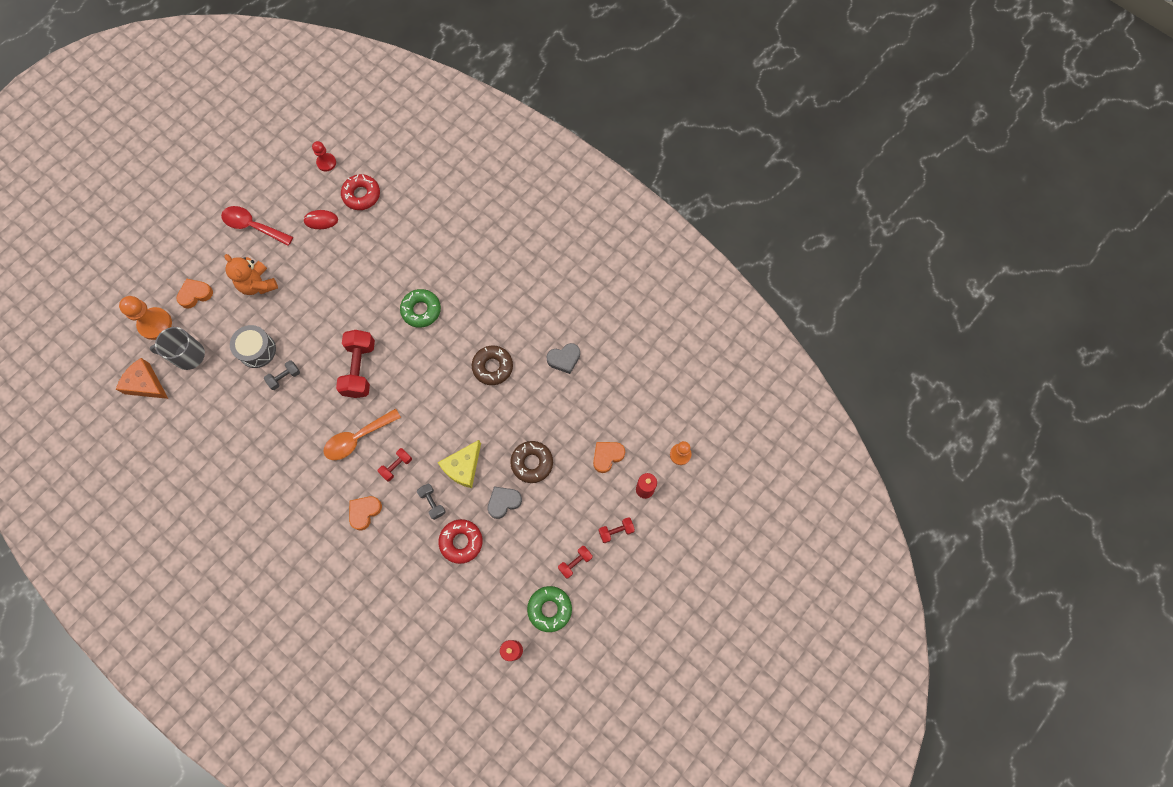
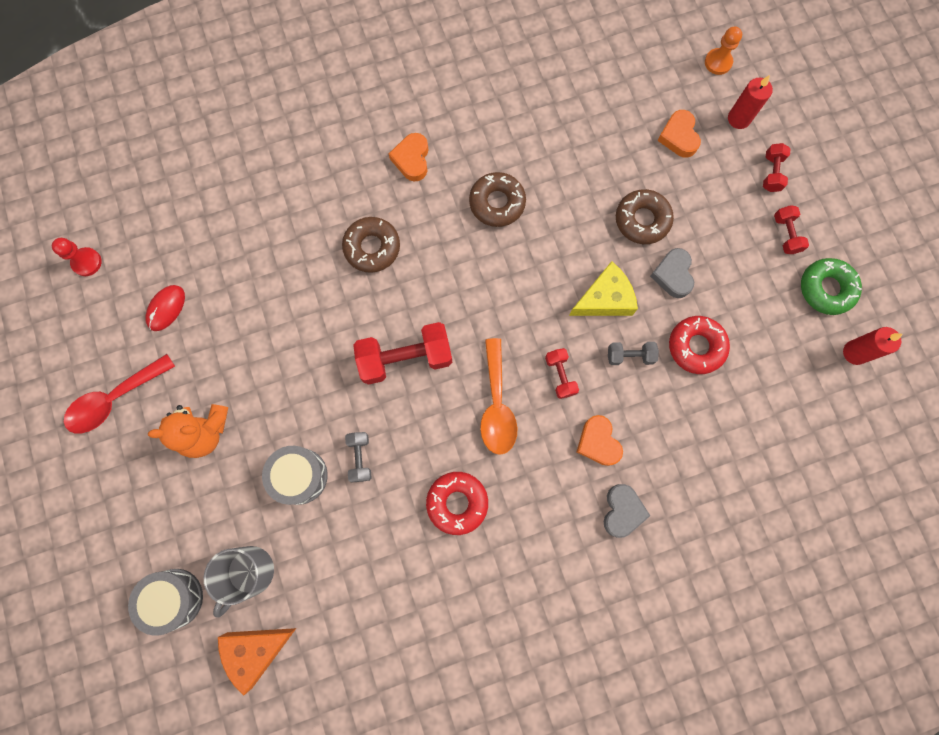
camera: 60 degrees left, 5 degrees up
orange pawn [119,296,172,340] -> grey drum [128,569,203,636]
orange heart [177,278,213,309] -> orange heart moved to [389,133,428,182]
red dumbbell [336,330,375,398] -> red dumbbell turned 45 degrees counterclockwise [353,322,452,385]
red donut [341,174,380,210] -> red donut moved to [426,472,488,535]
green donut [400,289,441,328] -> brown donut [342,217,400,273]
yellow cheese [438,440,481,488] -> yellow cheese turned 90 degrees counterclockwise [569,261,638,316]
grey heart [546,343,580,374] -> grey heart moved to [604,484,650,538]

